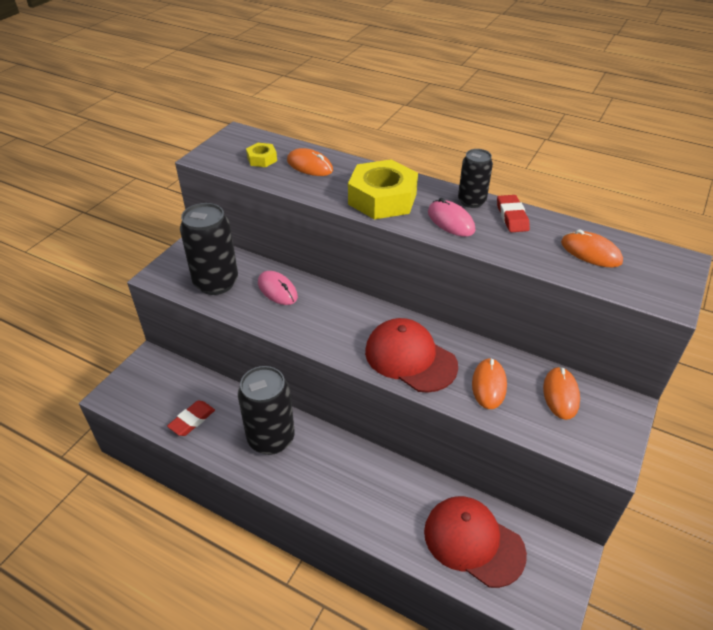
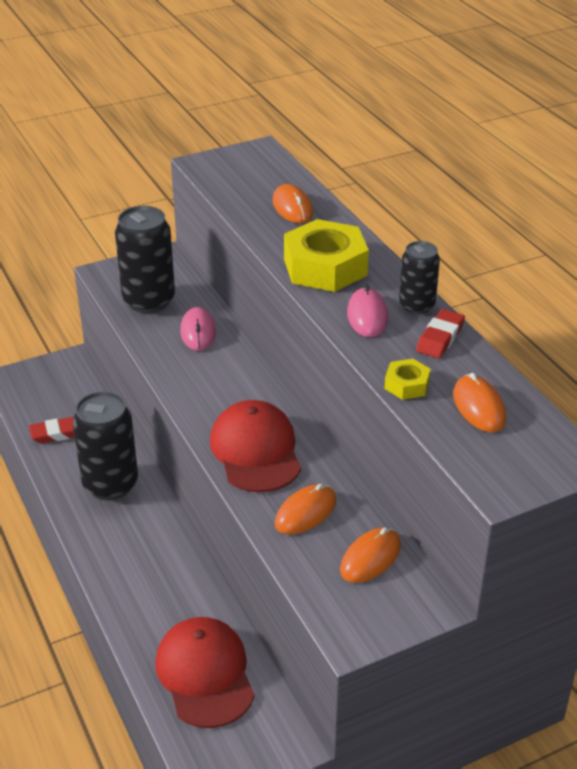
camera: 35 degrees right, 5 degrees down
yellow nut [246,143,277,167] -> yellow nut moved to [384,359,431,400]

